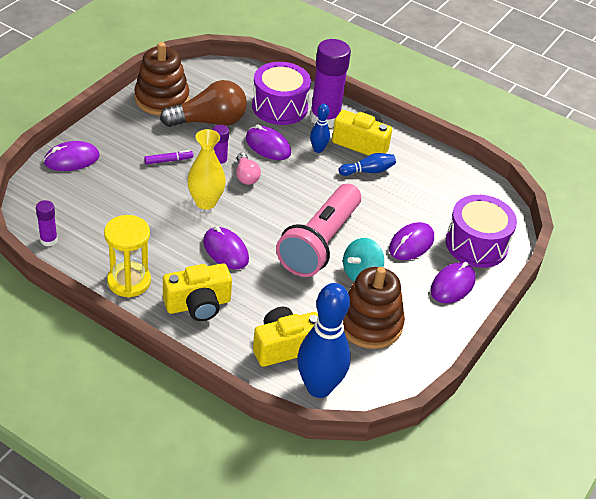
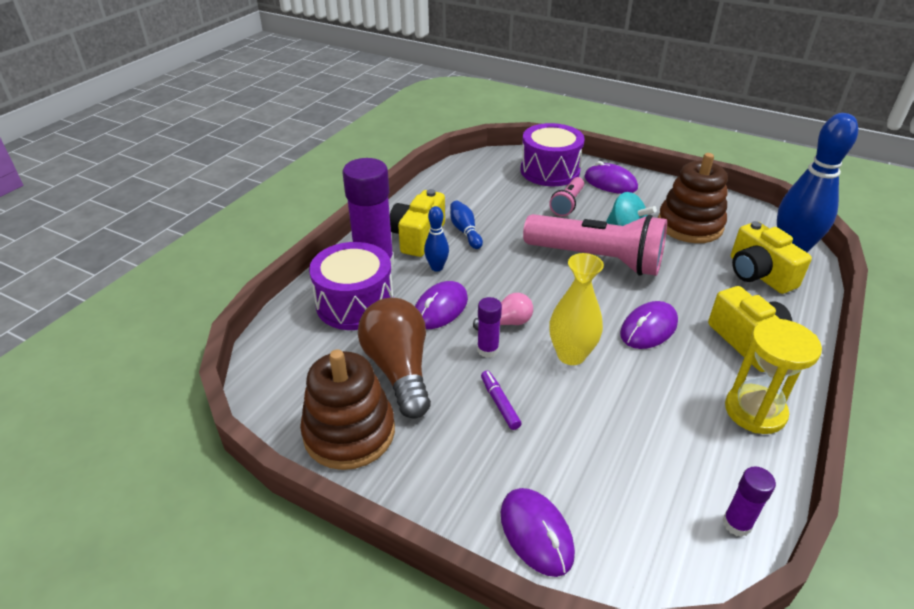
camera: 90 degrees left, 5 degrees down
purple mouse [389,222,434,260] -> pink flashlight [549,177,584,216]

